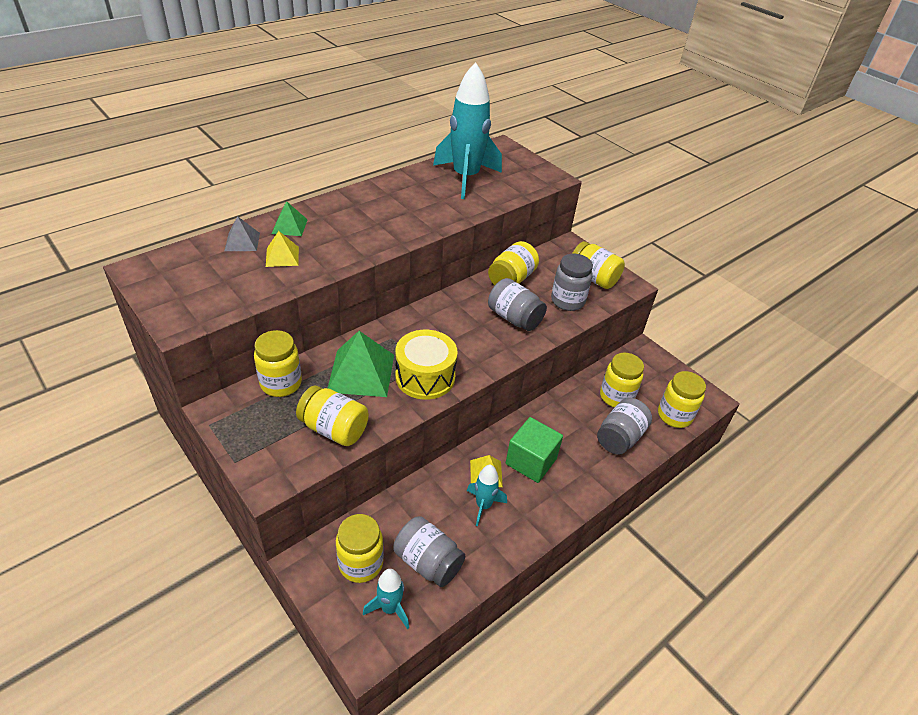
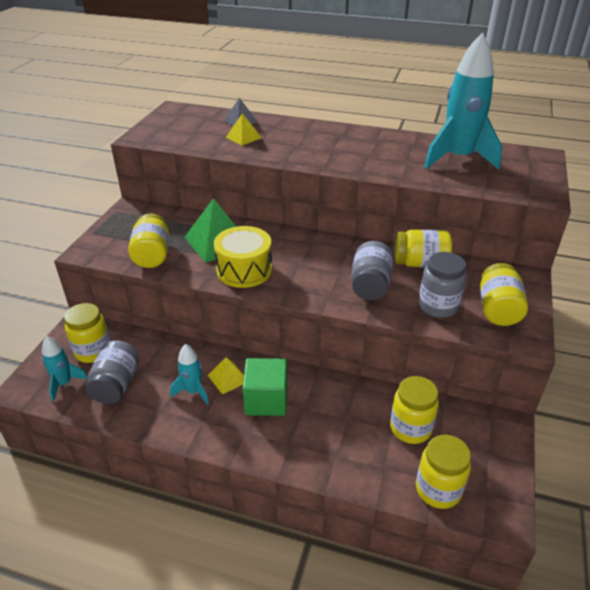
camera: 60 degrees right, 5 degrees down
yellow jar [254,330,302,397] -> none
green pyramid [272,201,308,236] -> none
grey jar [597,398,652,455] -> none

